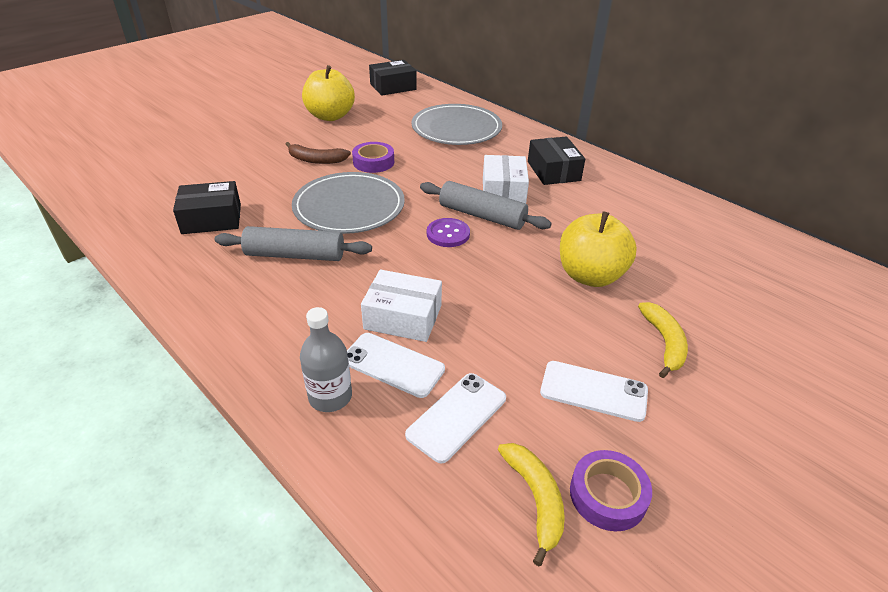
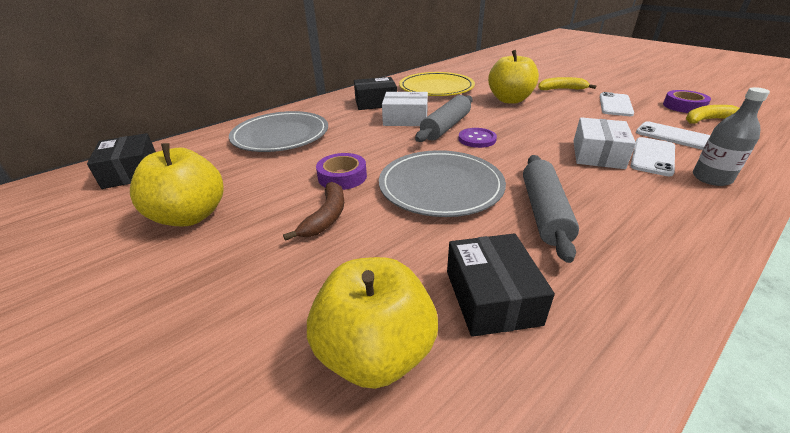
camera: 85 degrees left, 5 degrees down
none -> yellow apple [307,257,438,389]
none -> yellow plate [399,72,475,96]

